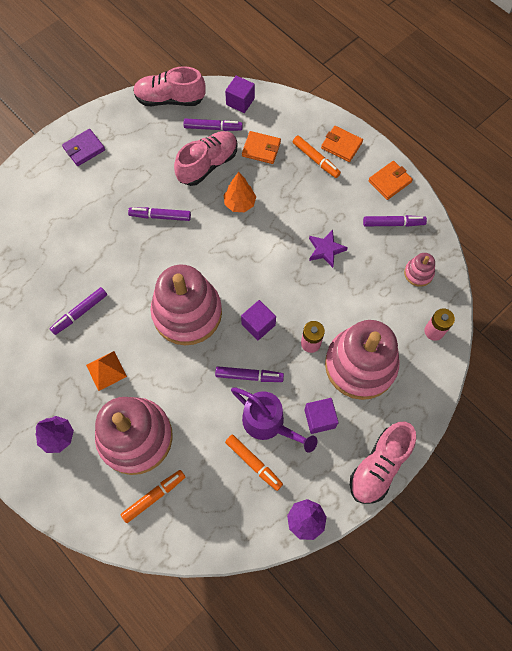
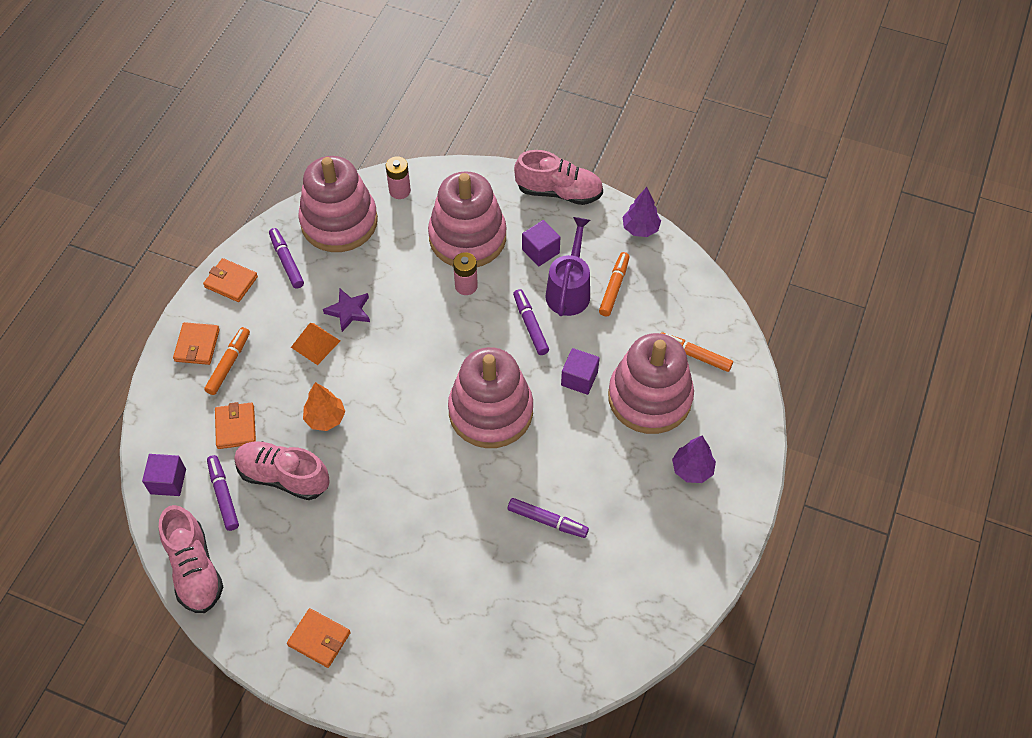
camera: 115 degrees left, 10 degrees down
purple wallet [62,129,105,166] -> orange wallet [287,608,351,668]
orange pyramid [86,351,127,391] -> orange pyramid moved to [291,323,340,365]
purple marker [128,207,191,221] -> none
purple cube [241,300,276,340] -> purple cube moved to [561,348,600,395]
pink stacking toy [404,253,435,287] -> pink stacking toy [298,156,378,252], size x2.32

